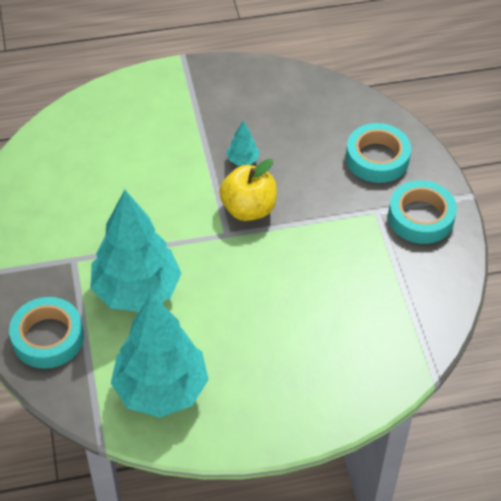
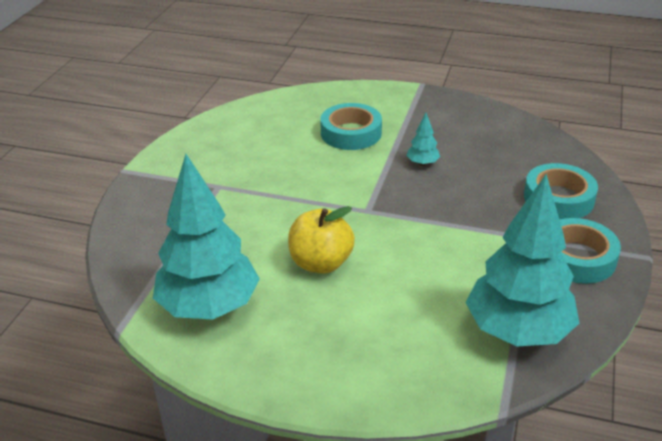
camera: 30 degrees right, 15 degrees down
turquoise tape [9,297,84,369] -> turquoise tape moved to [320,103,382,150]
turquoise tree [90,190,181,312] -> turquoise tree moved to [466,174,579,346]
yellow apple [219,159,277,221] -> yellow apple moved to [288,206,355,274]

